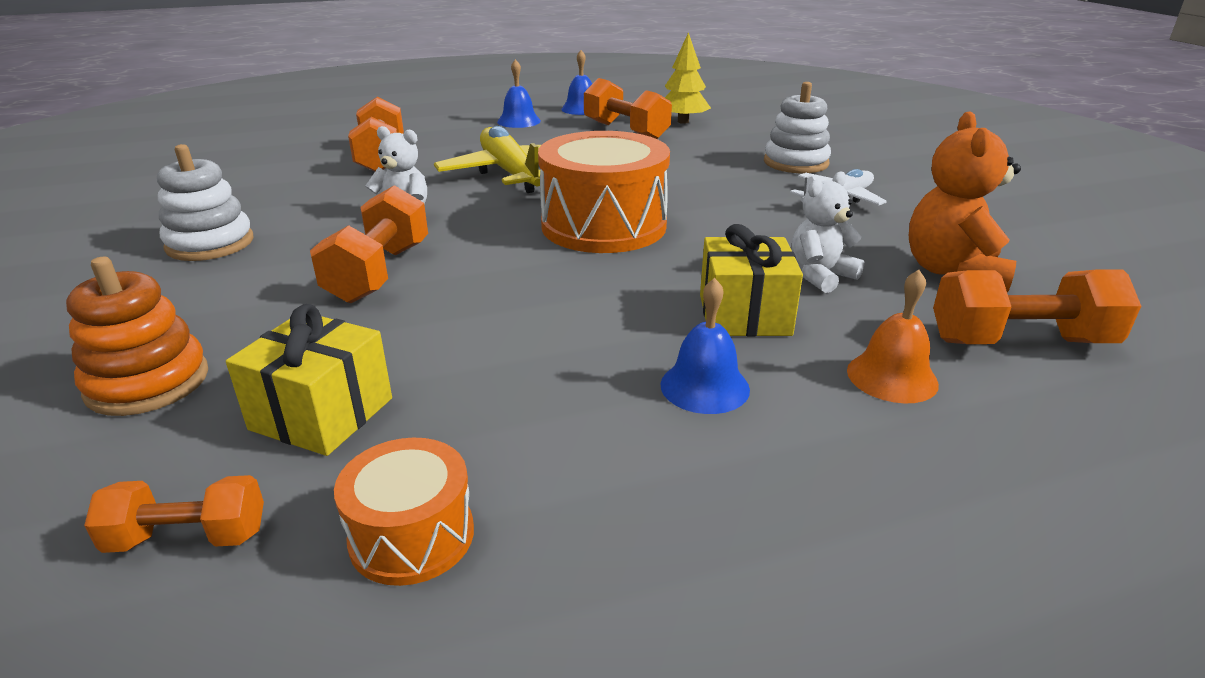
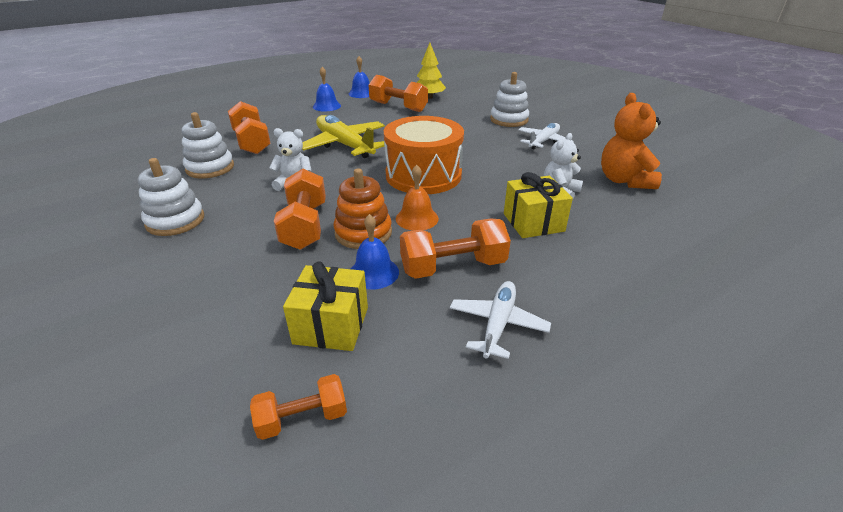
camera: 15 degrees left, 5 degrees up
orange stacking toy [66,257,208,416] -> orange stacking toy moved to [334,168,392,249]
orange drum [334,438,474,586] -> none
blue bell [660,278,750,414] -> blue bell moved to [351,214,399,290]
orange bell [847,270,939,403] -> orange bell moved to [396,165,439,231]
orange dumbbell [933,269,1141,344] -> orange dumbbell moved to [400,218,511,279]
none -> white stacking toy [181,112,234,179]
none -> white plane [450,281,551,359]

